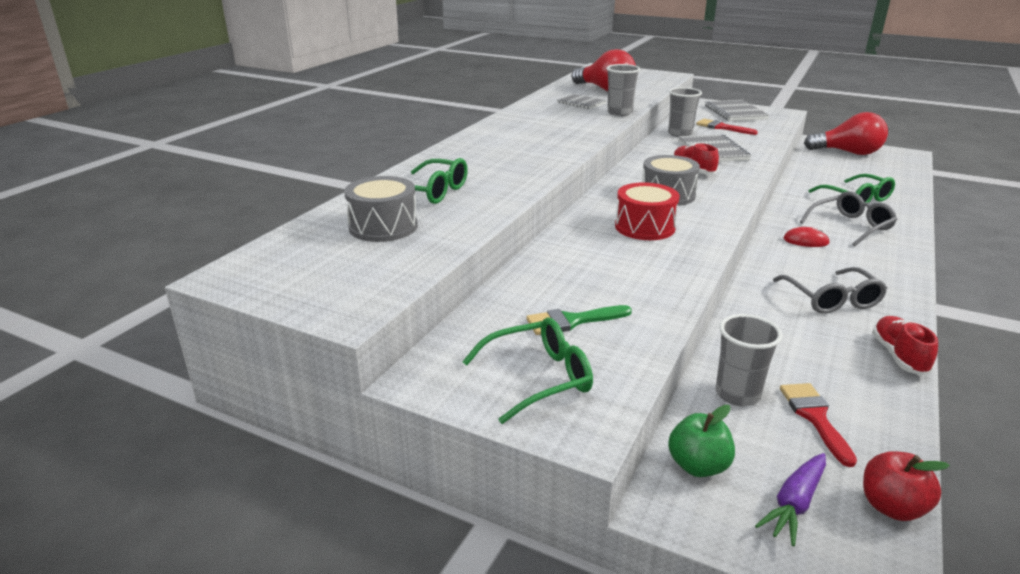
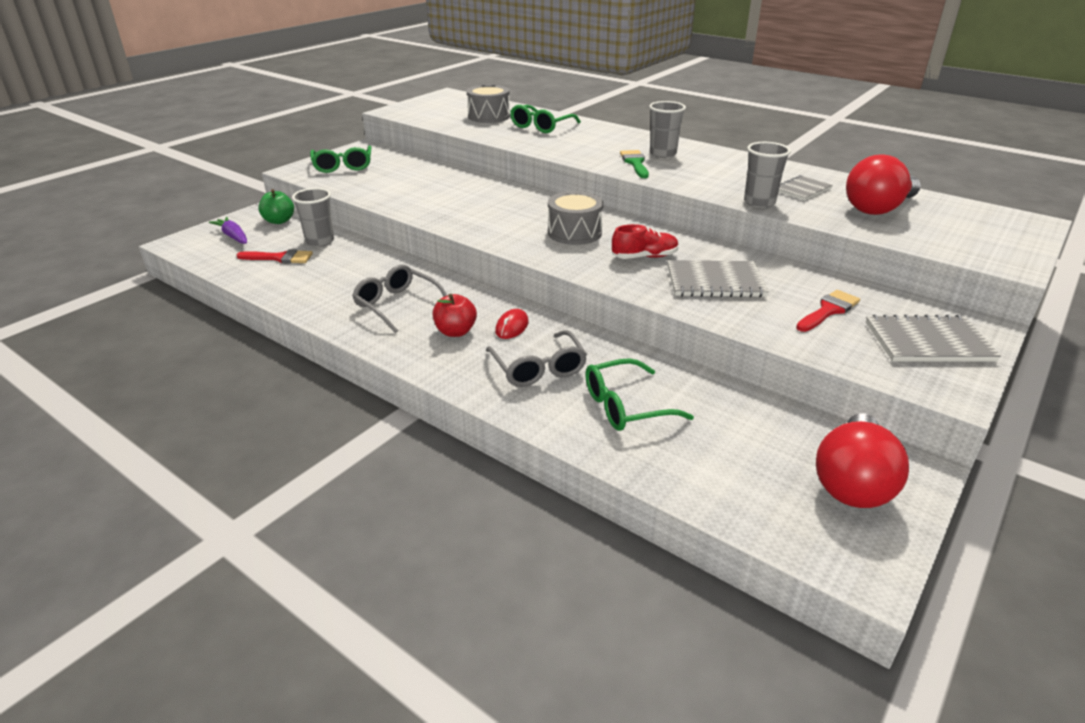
camera: 100 degrees right, 5 degrees up
green brush [526,305,632,335] -> green brush moved to [620,150,649,178]
red drum [615,182,680,240] -> none
grey cup [668,87,702,137] -> grey cup moved to [649,101,686,158]
grey glasses [773,267,888,314] -> grey glasses turned 45 degrees clockwise [352,265,447,333]
red apple [863,452,950,521] -> red apple moved to [433,294,477,337]
red shoe [872,316,938,375] -> none

